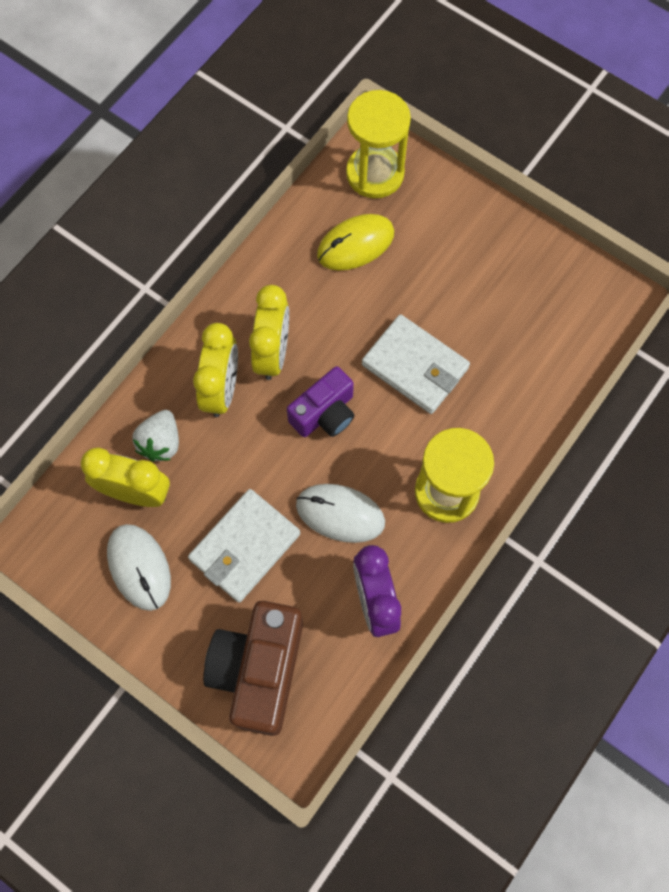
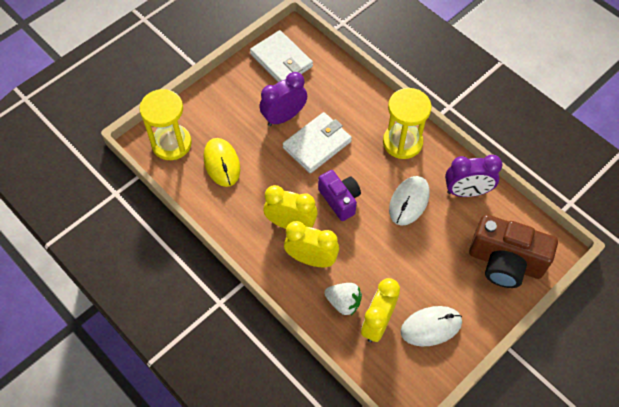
camera: 80 degrees left, 10 degrees down
white wallet [188,489,300,603] -> white wallet moved to [250,30,313,82]
none -> purple clock [259,72,307,126]

